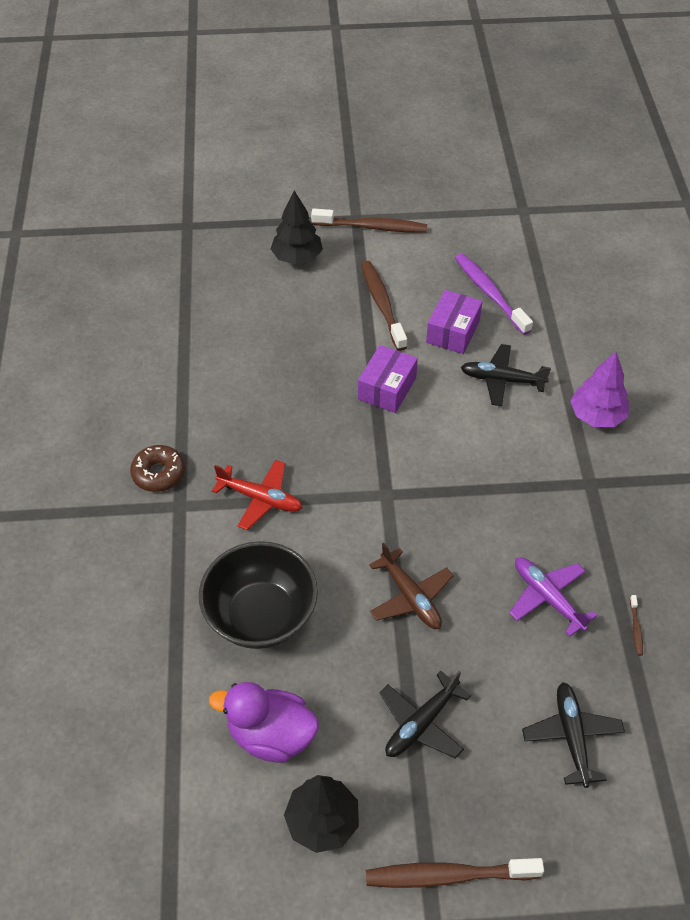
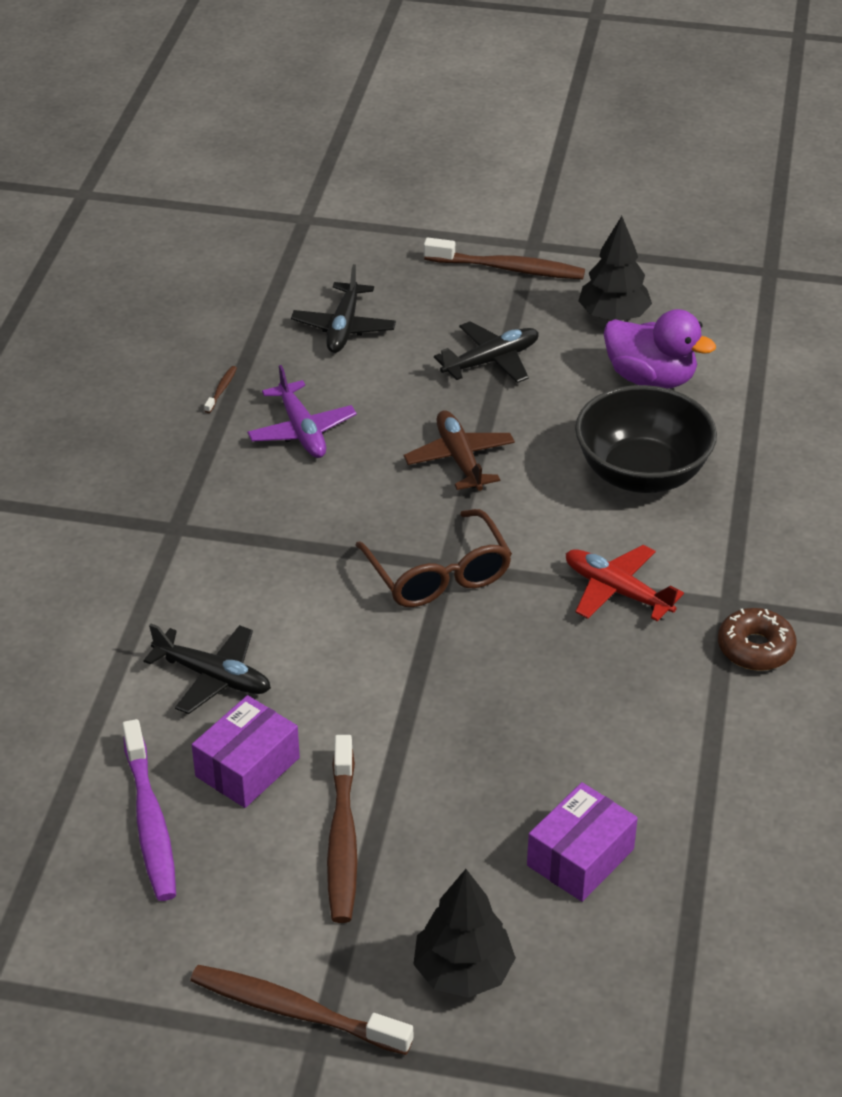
camera: 165 degrees left, 10 degrees down
purple box [358,345,418,413] -> purple box moved to [527,782,638,902]
purple tree [570,352,629,427] -> none
none -> brown glasses [355,509,512,607]

